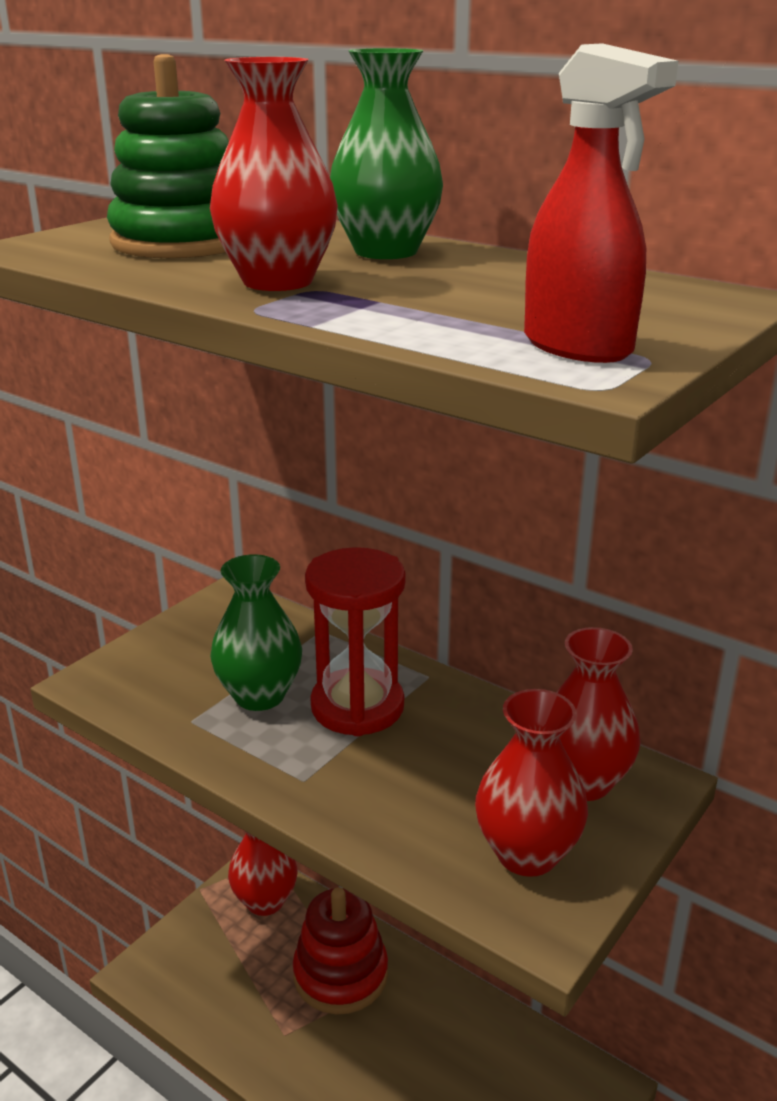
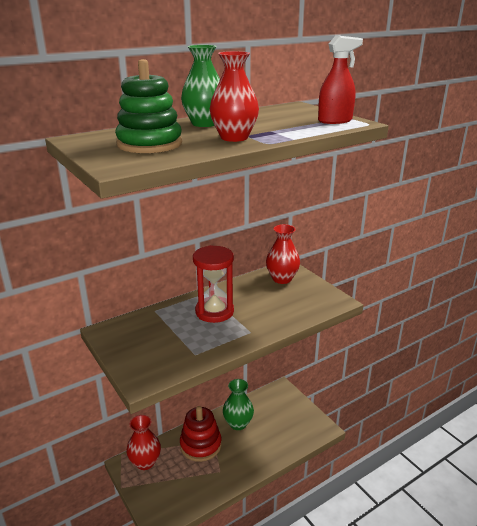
camera: 70 degrees left, 0 degrees up
green vase [210,554,302,711] -> green vase moved to [223,379,254,430]
red vase [475,689,588,877] -> none

